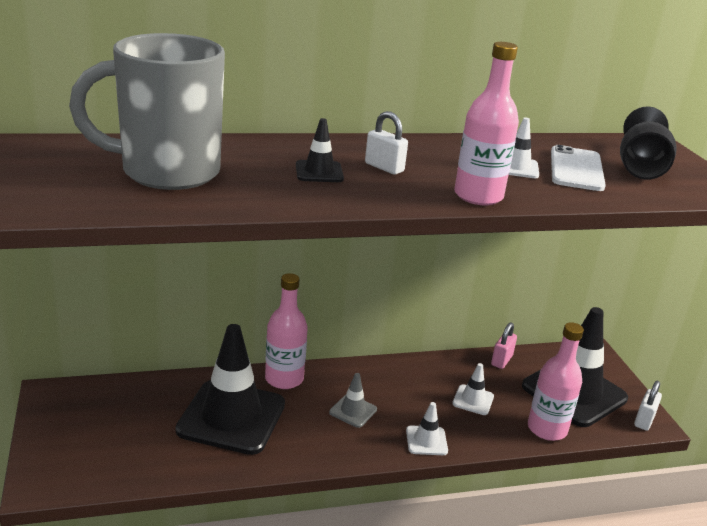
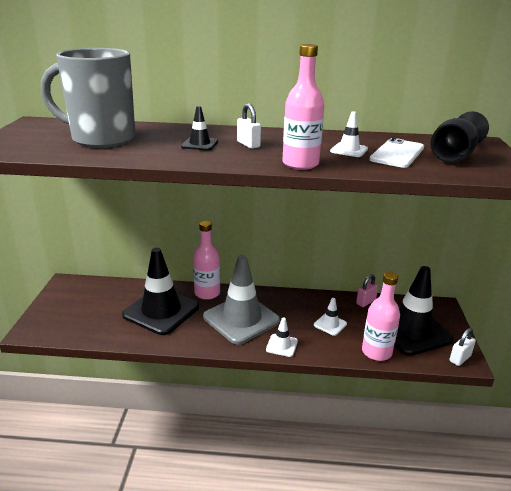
camera: 20 degrees right, 0 degrees up
grey traffic cone [329,373,377,428] -> grey traffic cone [203,255,280,345], size x2.29

